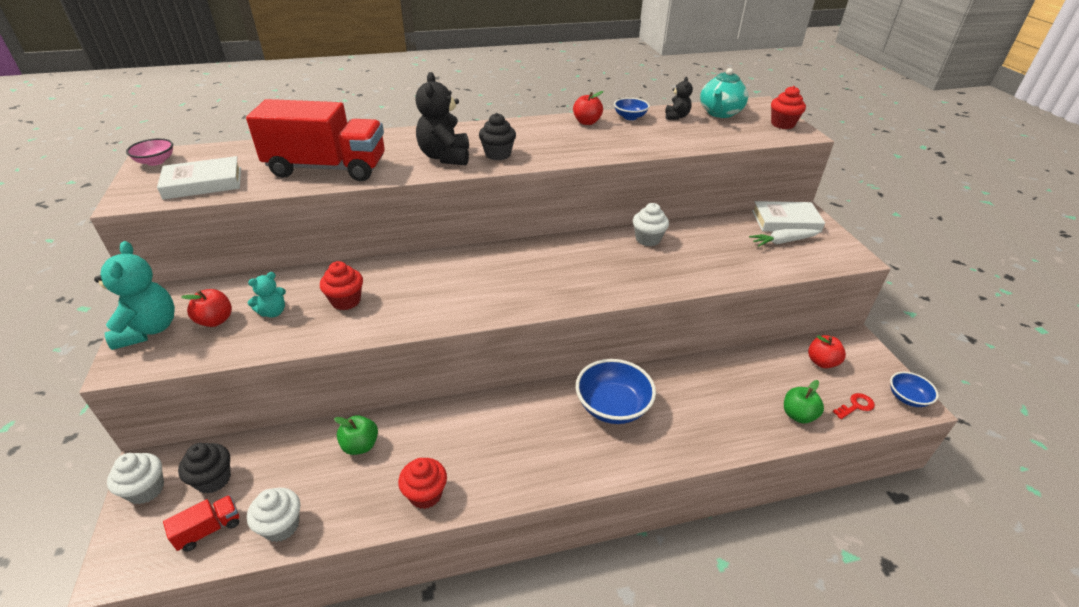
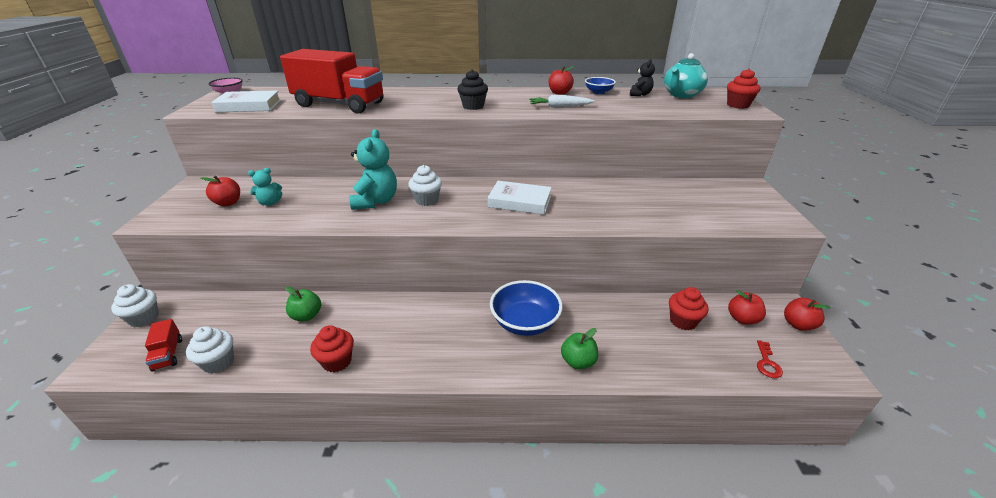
camera: 15 degrees right, 5 degrees down
turquoise teddy bear [94,241,175,350] -> turquoise teddy bear moved to [349,129,397,210]
red truck [163,495,239,552] -> red truck turned 90 degrees clockwise [145,319,182,371]
black cupcake [178,443,231,494] -> none
red cupcake [320,261,363,310] -> red cupcake moved to [669,287,708,331]
black teddy bear [415,72,469,165] -> none
white cupcake [633,203,669,246] -> white cupcake moved to [408,165,442,206]
white carrot [749,229,821,247] -> white carrot moved to [529,95,595,108]
white book [752,201,825,233] -> white book moved to [488,181,552,215]
green apple [784,380,824,423] -> green apple moved to [561,328,598,369]
red key [833,393,875,419] -> red key turned 120 degrees clockwise [757,340,783,378]
blue bowl [890,372,939,407] -> none
none -> red apple [784,298,831,331]

